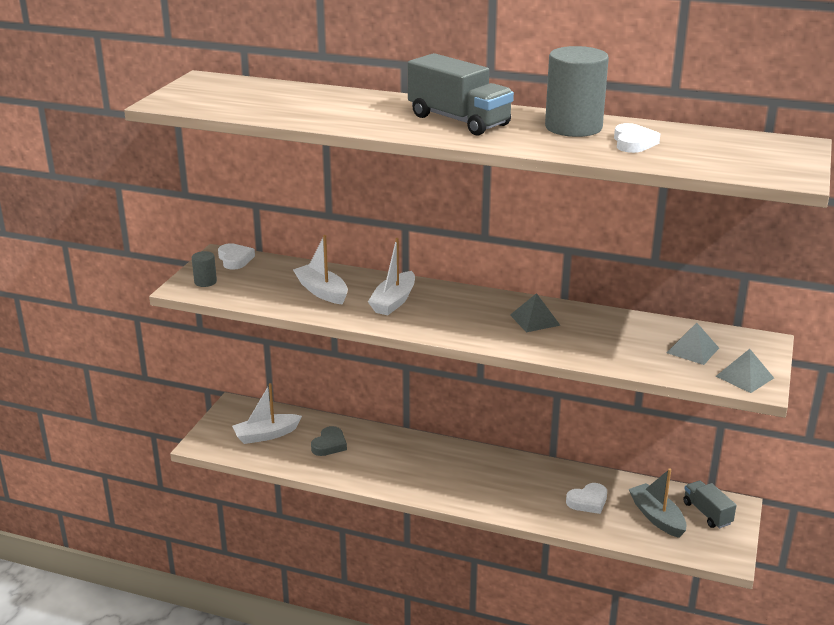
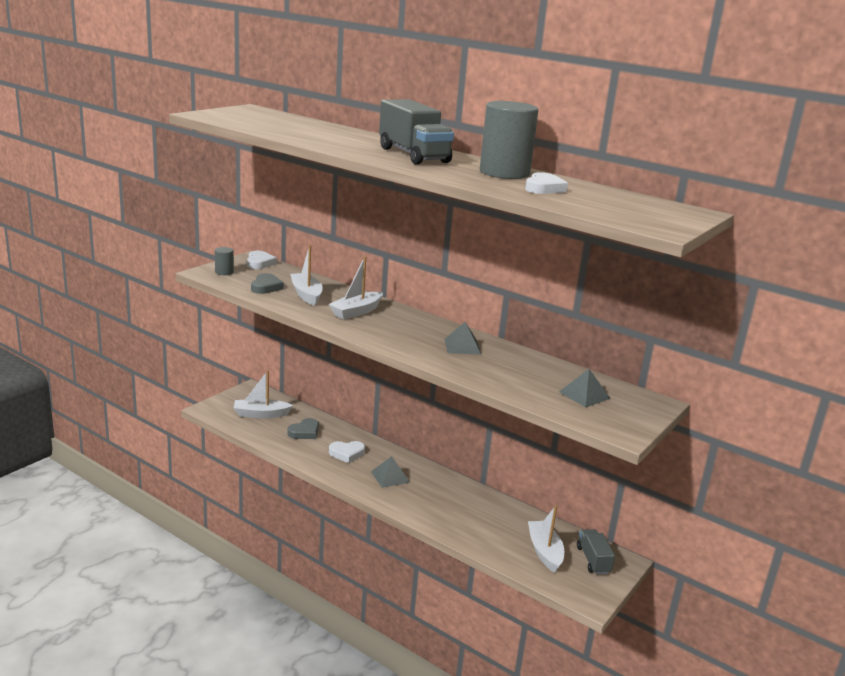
camera: 15 degrees right, 5 degrees down
white heart [566,483,607,514] -> white heart moved to [329,441,365,463]
grey boat [629,468,687,538] -> white boat [528,505,564,573]
grey pyramid [716,349,774,393] -> grey pyramid moved to [371,456,410,488]
none -> grey heart [251,273,284,294]

